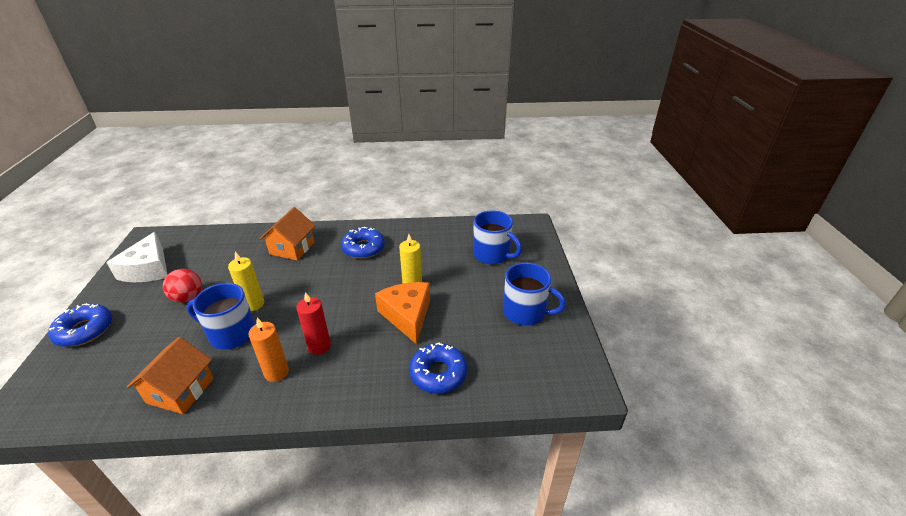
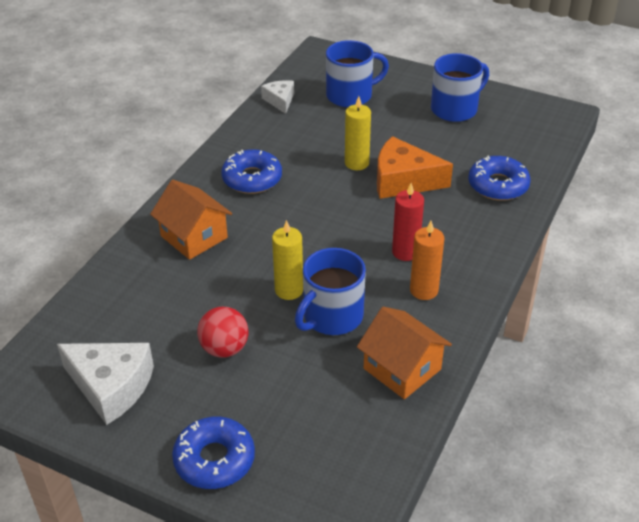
camera: 60 degrees left, 5 degrees up
none -> white cheese [261,80,294,114]

